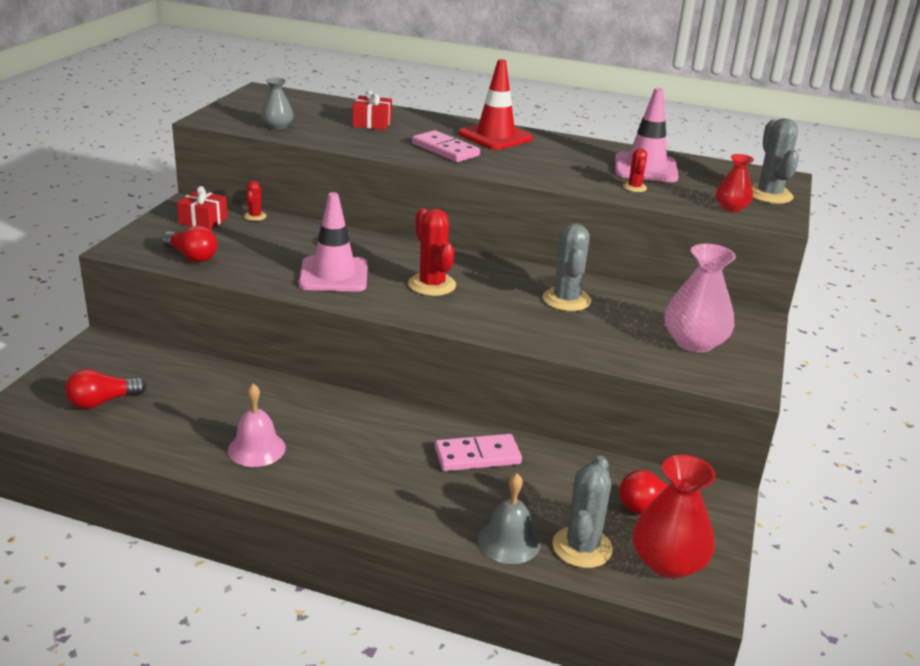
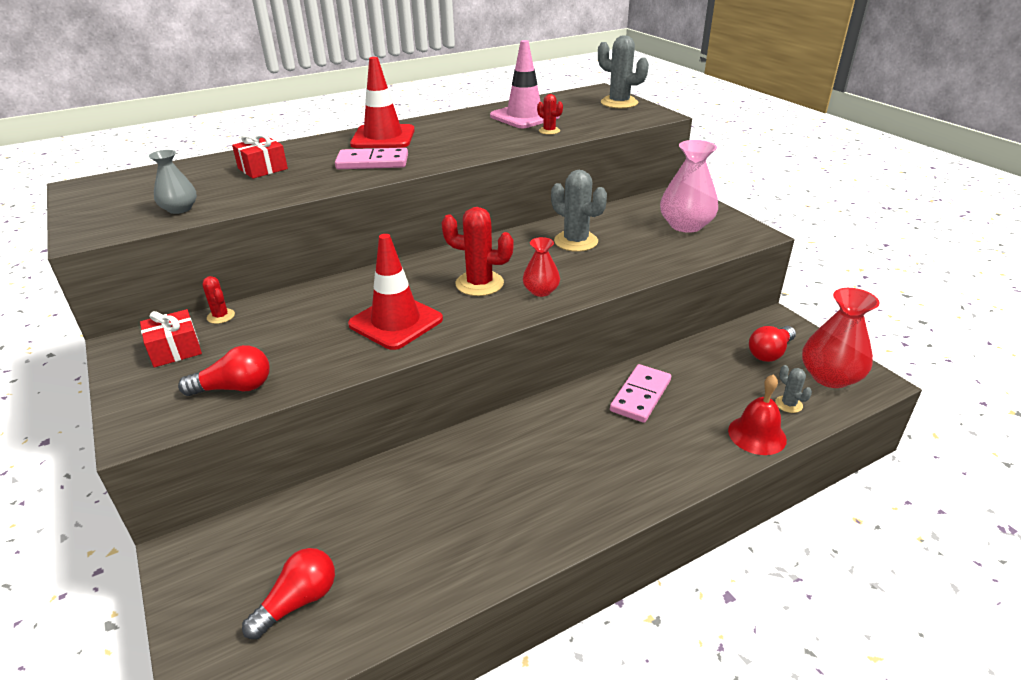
camera: 45 degrees left, 5 degrees up
red light bulb [65,369,146,409] -> red light bulb turned 150 degrees counterclockwise [242,548,335,639]
pink bell [228,384,286,467] -> none
pink traffic cone [299,192,368,292] -> red traffic cone [348,234,443,350]
grey bell [478,473,540,564] -> red bell [728,374,787,455]
grey cactus [552,456,613,568] -> grey cactus [775,365,812,413], size x0.52
red vase [716,154,754,212] -> red vase moved to [523,237,560,297]

